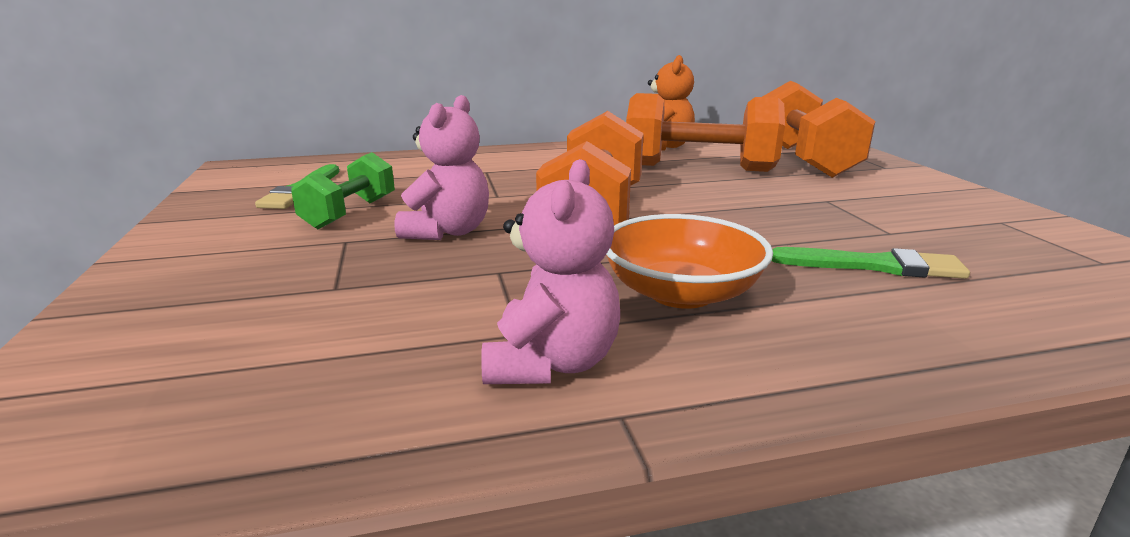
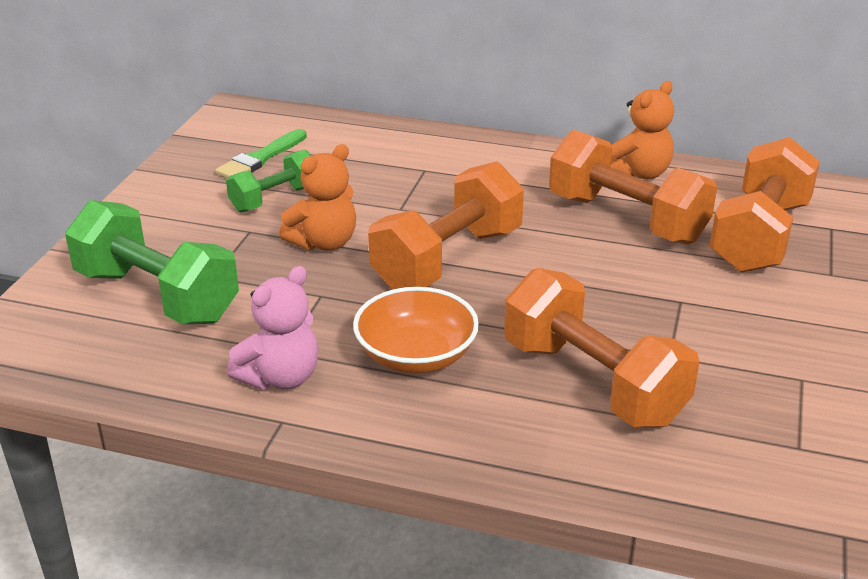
camera: 30 degrees right, 10 degrees up
pink teddy bear [395,95,489,240] -> orange teddy bear [279,144,356,251]
green brush [772,247,970,279] -> orange dumbbell [504,268,699,427]
none -> green dumbbell [65,200,239,324]

